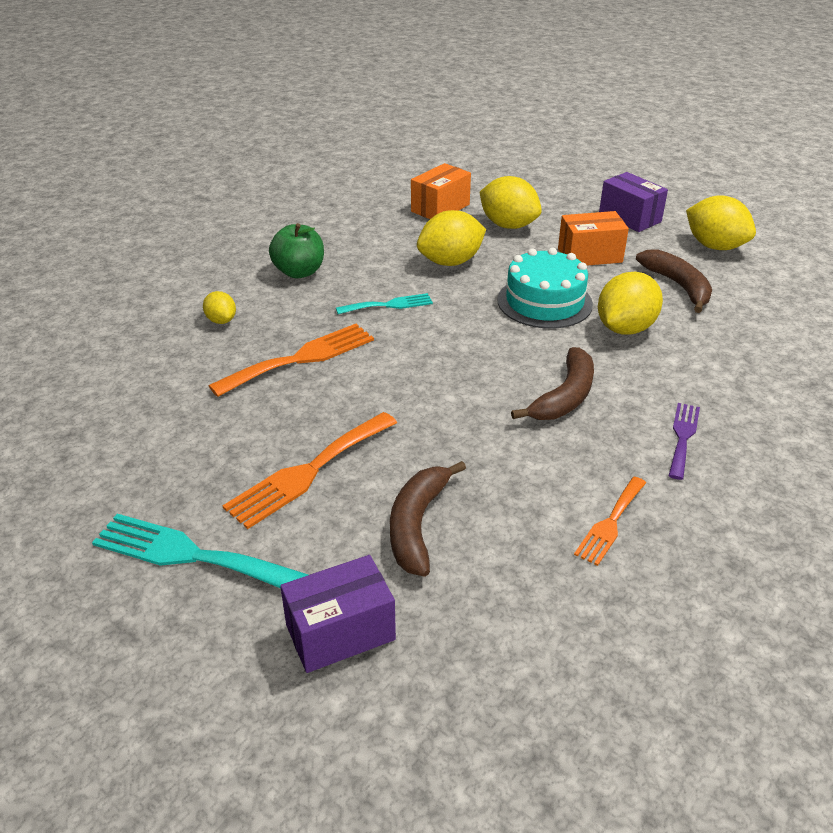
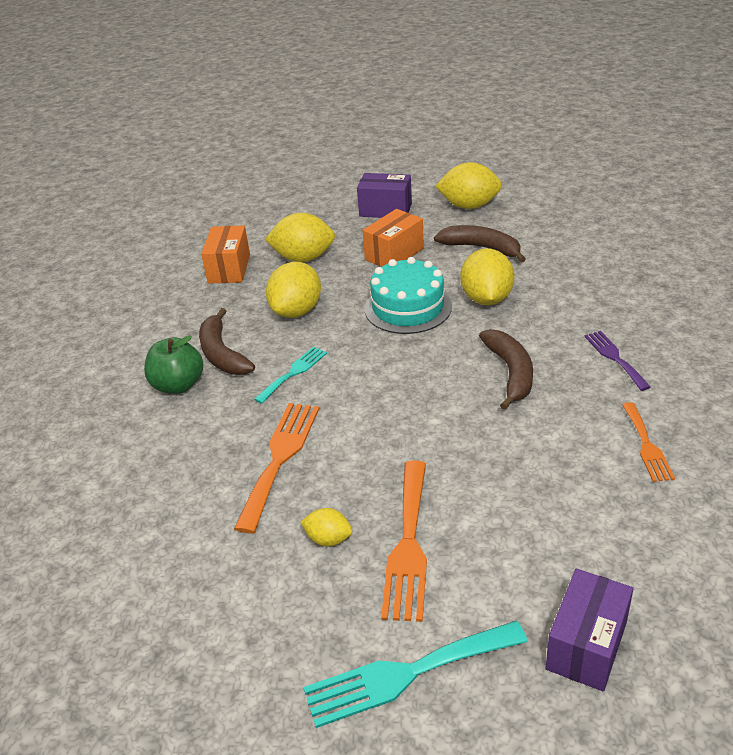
camera: 35 degrees left, 0 degrees up
yellow lemon [203,291,236,324] -> yellow lemon moved to [301,508,352,547]
brown banana [390,461,466,577] -> brown banana moved to [199,308,255,375]

